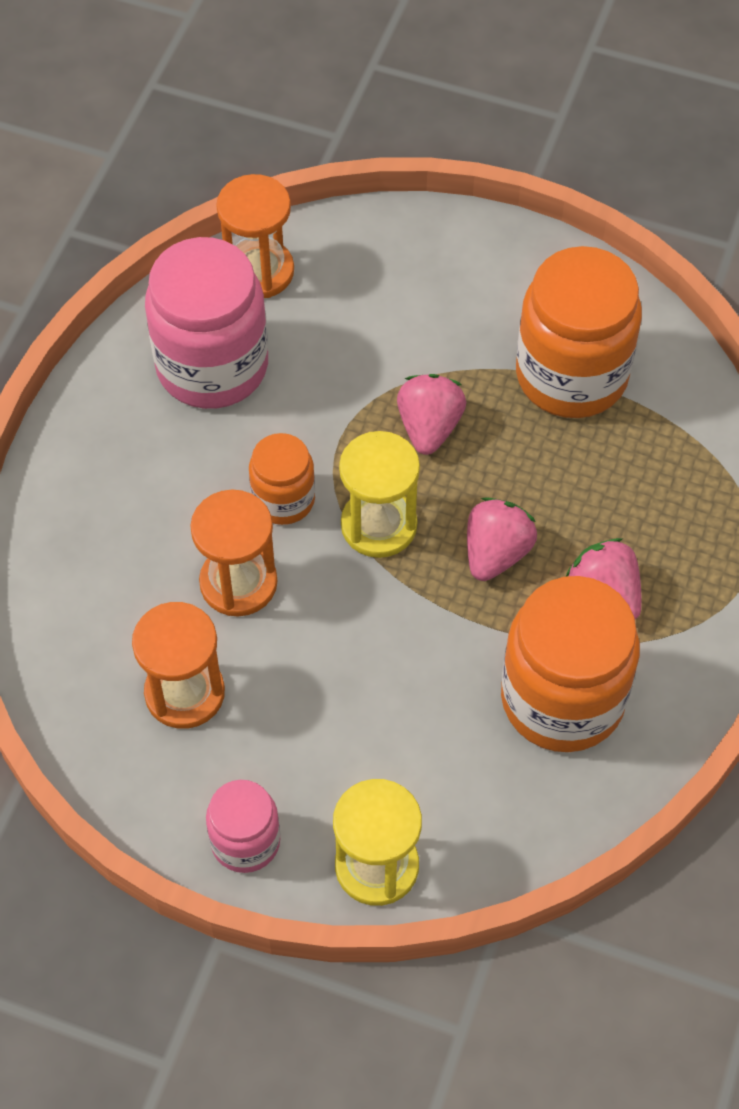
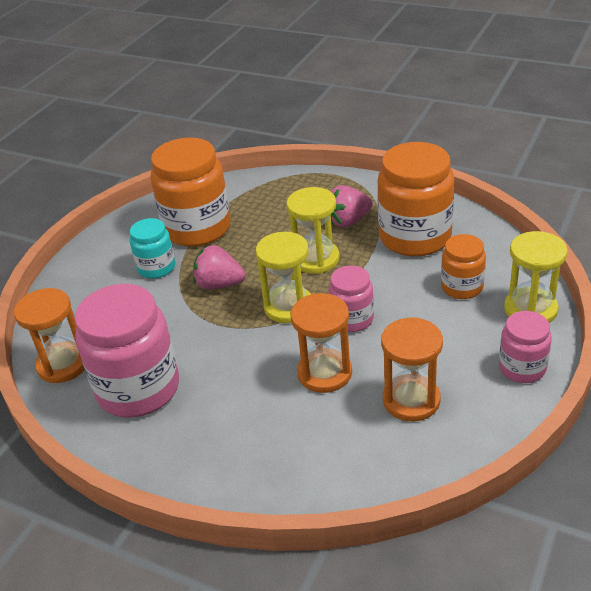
camera: 80 degrees left, 20 degrees down
orange jar [249,433,315,525] -> orange jar moved to [441,234,486,299]
pink strawberry [467,497,537,581] -> yellow hourglass [286,187,340,274]
none -> turquoise jar [130,218,175,279]
none -> pink jar [328,266,374,332]

